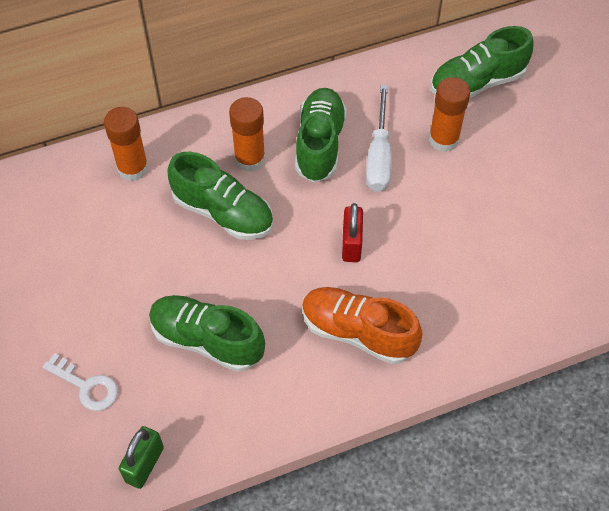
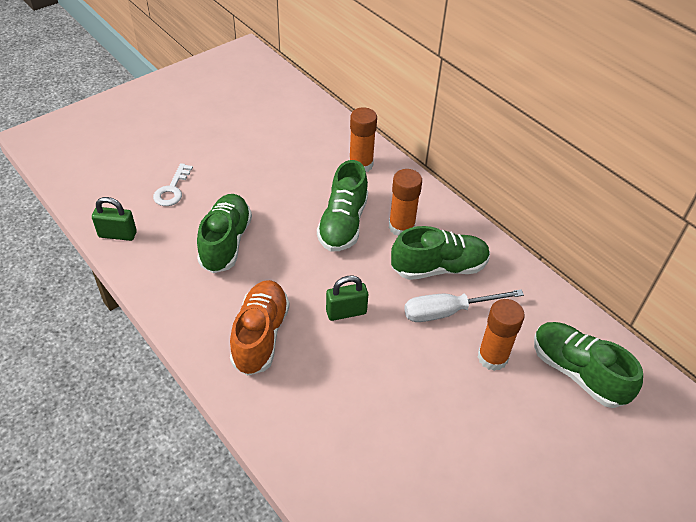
camera: 70 degrees right, 10 degrees down
red padlock [342,203,363,262] -> green padlock [326,275,368,321]

